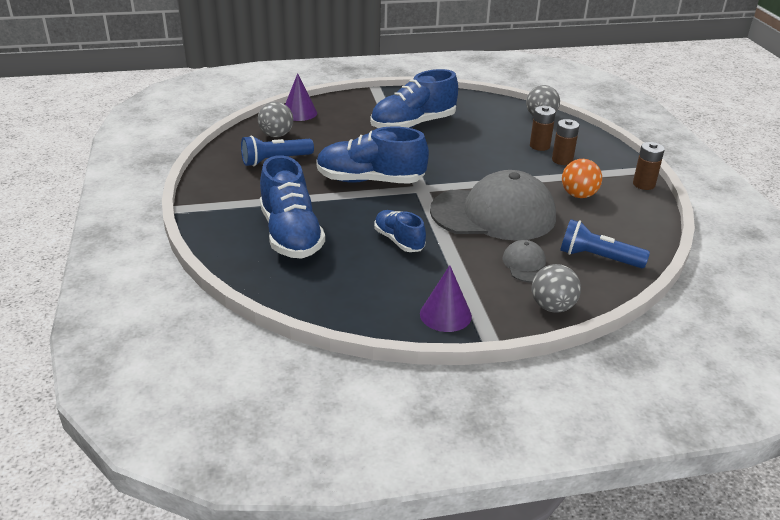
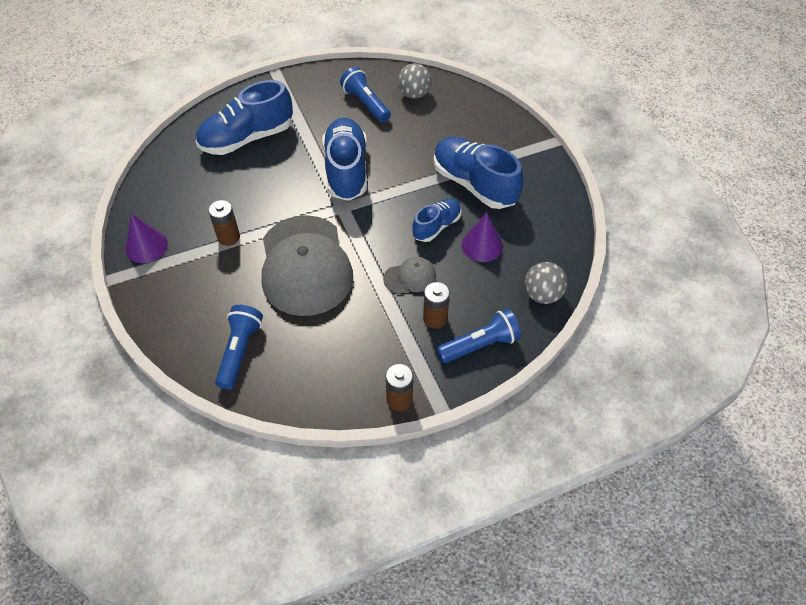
camera: 80 degrees right, 20 degrees up
purple cone [285,73,317,121] -> purple cone moved to [461,213,503,262]
blue shoe [374,210,426,252] -> blue shoe moved to [412,199,461,242]
grey cap [502,240,546,282] -> grey cap moved to [383,257,436,294]
brown battery [530,106,556,151] -> brown battery moved to [208,200,240,246]
grey ball [532,264,581,313] -> none
orange ball [562,159,602,198] -> none
none -> blue flashlight [437,308,521,363]

